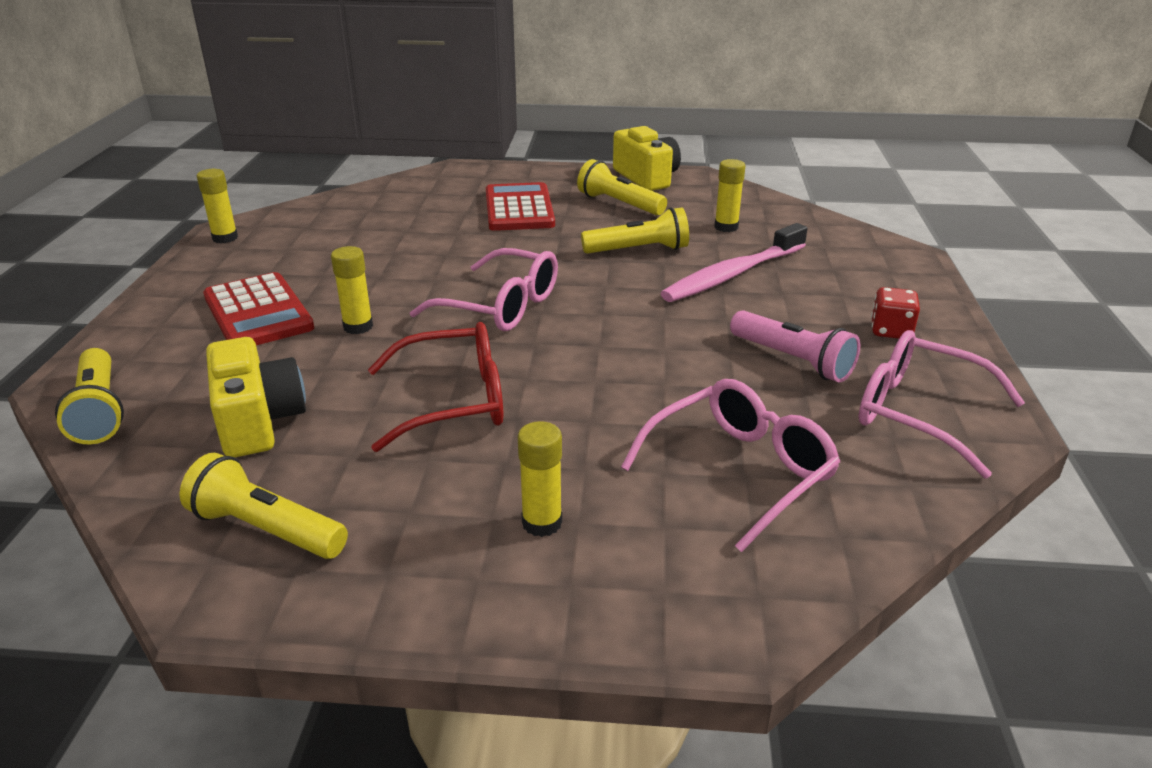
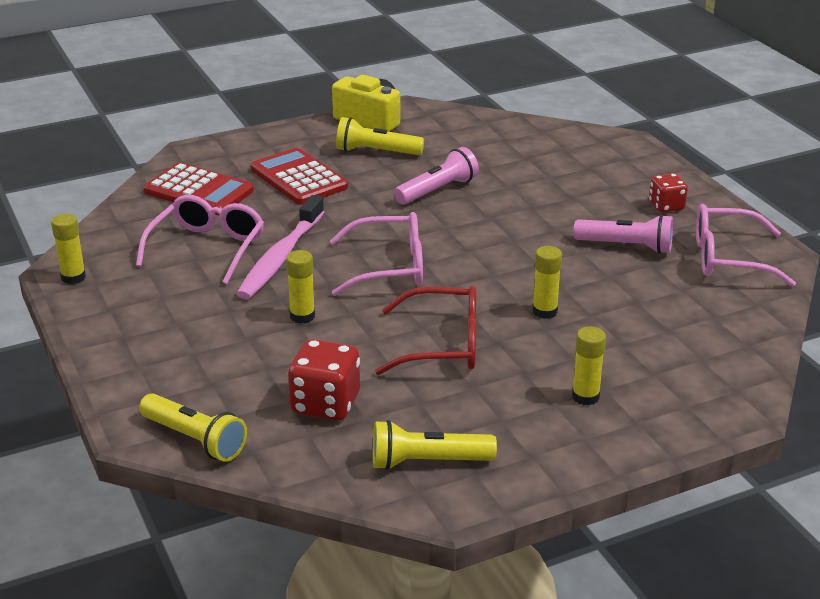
camera: 30 degrees left, 0 degrees up
red calculator [203,272,314,345] -> red calculator moved to [144,163,254,215]
yellow camera [206,337,306,458] -> red dice [288,339,360,421]
red glasses [368,322,503,452] -> red glasses turned 45 degrees clockwise [375,285,476,375]
yellow flashlight [581,207,689,254] -> pink flashlight [394,147,479,205]
pink glasses [621,379,840,552] -> pink glasses moved to [136,195,264,284]
pink toothbrush [661,223,808,302] -> pink toothbrush moved to [236,195,324,299]
yellow glue stick [715,159,745,232] -> yellow glue stick moved to [532,246,562,319]

